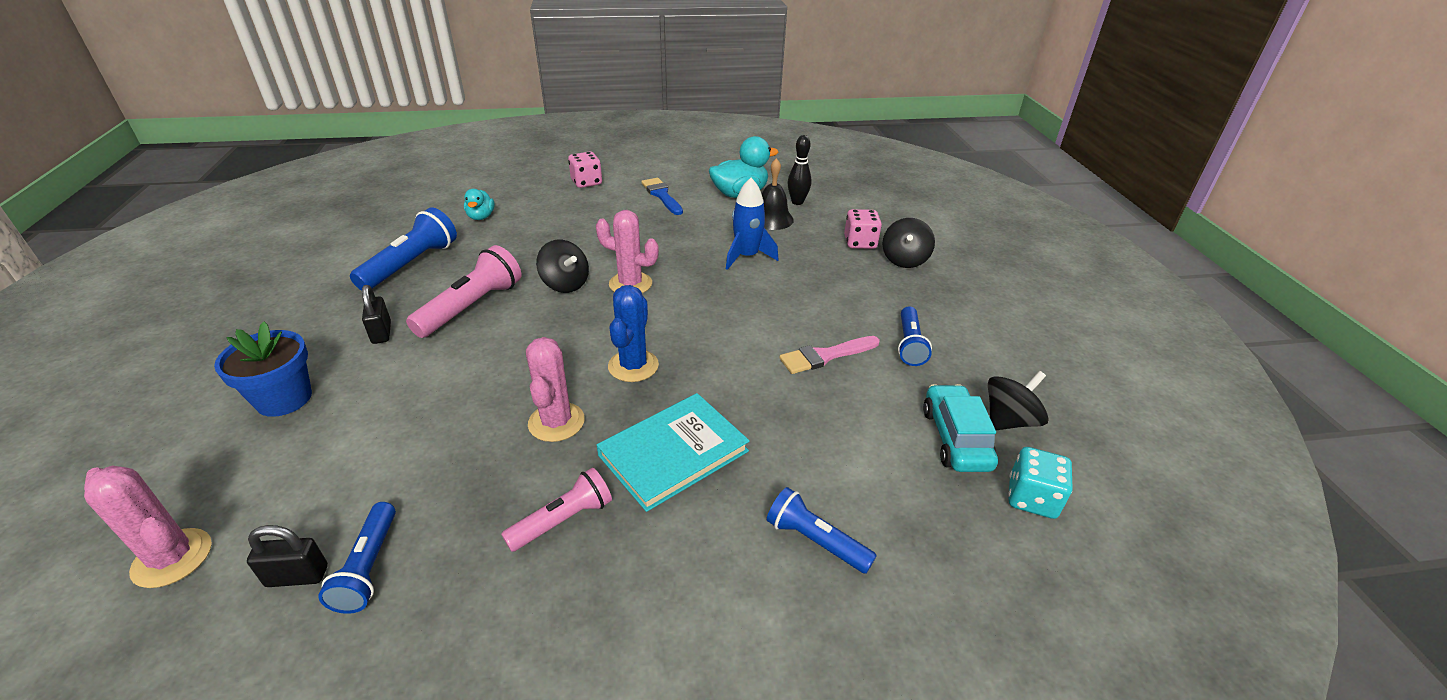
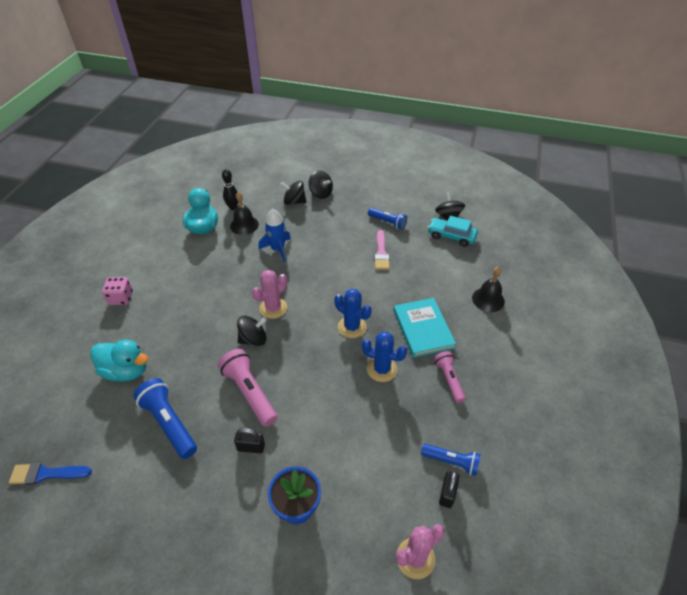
camera: 65 degrees left, 10 degrees up
turquoise duck [464,189,495,220] -> turquoise duck [90,340,148,382], size x1.78
pink cactus [526,337,585,442] -> blue cactus [362,332,407,382]
blue brush [641,178,683,215] -> blue brush moved to [9,463,92,484]
blue flashlight [767,487,877,574] -> black bell [472,267,505,312]
pink dice [844,209,882,249] -> black spinning top [280,181,307,205]
turquoise dice [1008,447,1073,519] -> none

